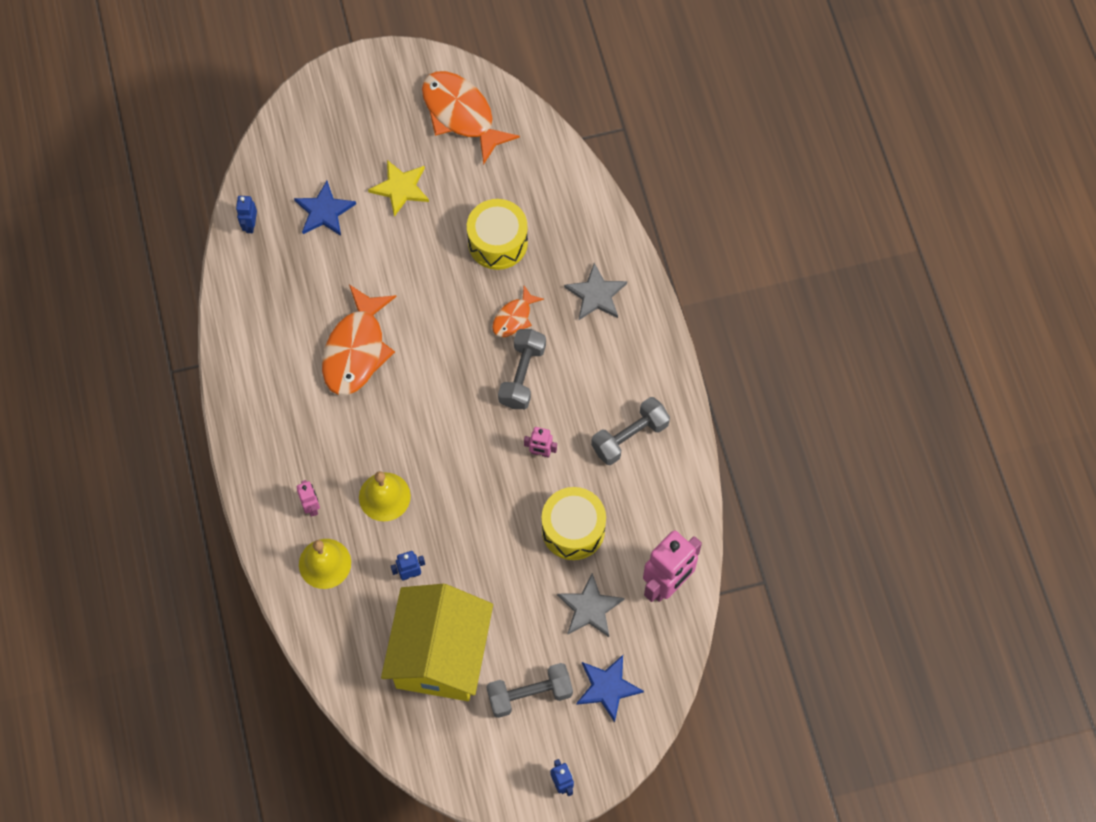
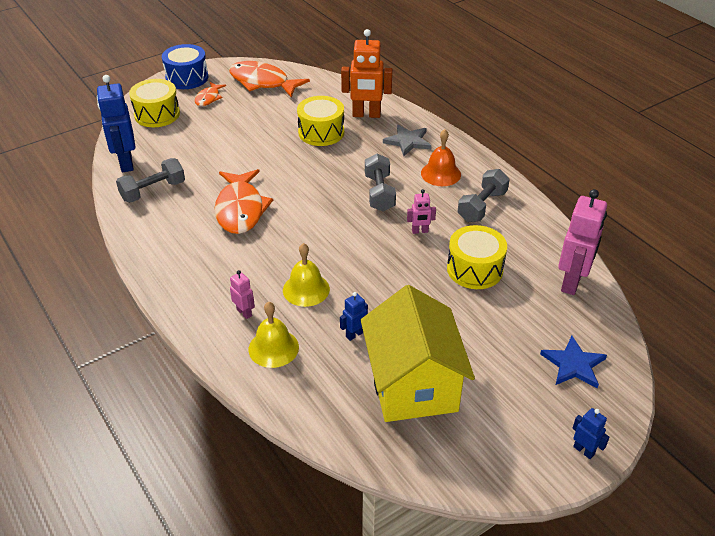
camera: 20 degrees left, 25 degrees down
blue robot [236,196,257,233] -> blue robot [97,75,136,172], size x2.08
blue star [294,181,356,236] -> none
yellow star [368,160,429,217] -> none
grey dumbbell [486,663,573,718] -> grey dumbbell moved to [116,158,185,203]
orange fish [492,286,544,337] -> orange fish moved to [195,82,226,106]
grey star [557,573,624,637] -> none
none -> yellow drum [129,79,180,127]
none -> blue drum [162,44,208,89]
none -> orange robot [341,29,392,118]
none -> orange bell [421,129,461,186]

